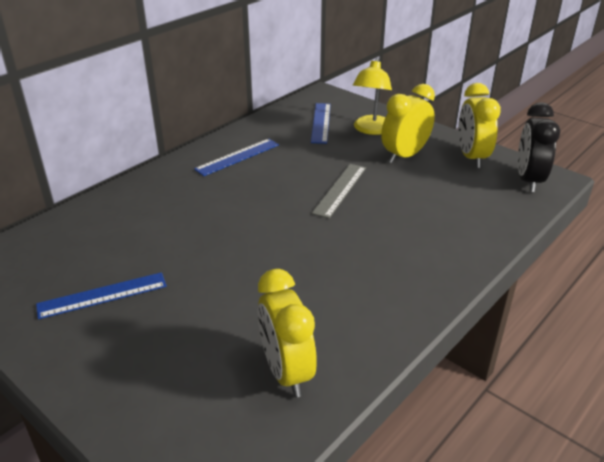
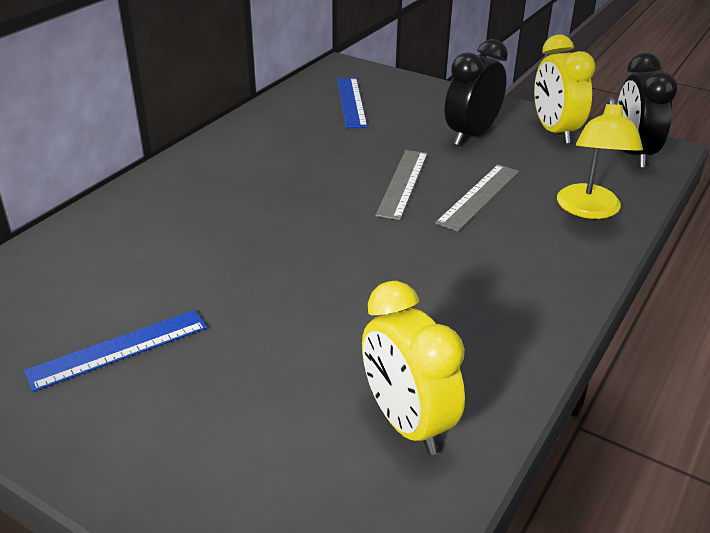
camera: 10 degrees left, 0 degrees up
blue ruler [194,139,279,176] -> none
yellow lamp [353,58,392,135] -> yellow lamp moved to [557,98,643,219]
yellow clock [381,84,435,163] -> black clock [445,39,508,146]
none -> grey ruler [435,164,519,232]

